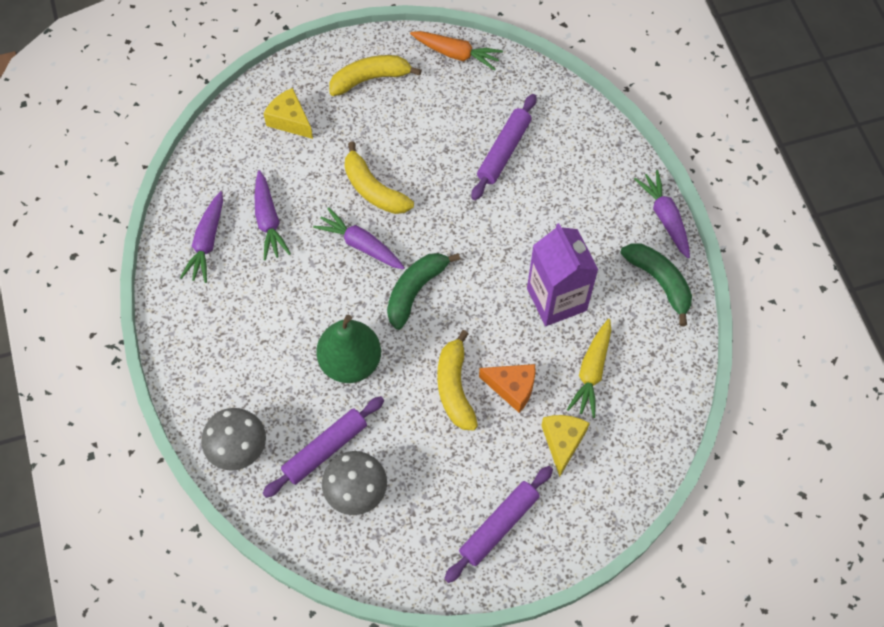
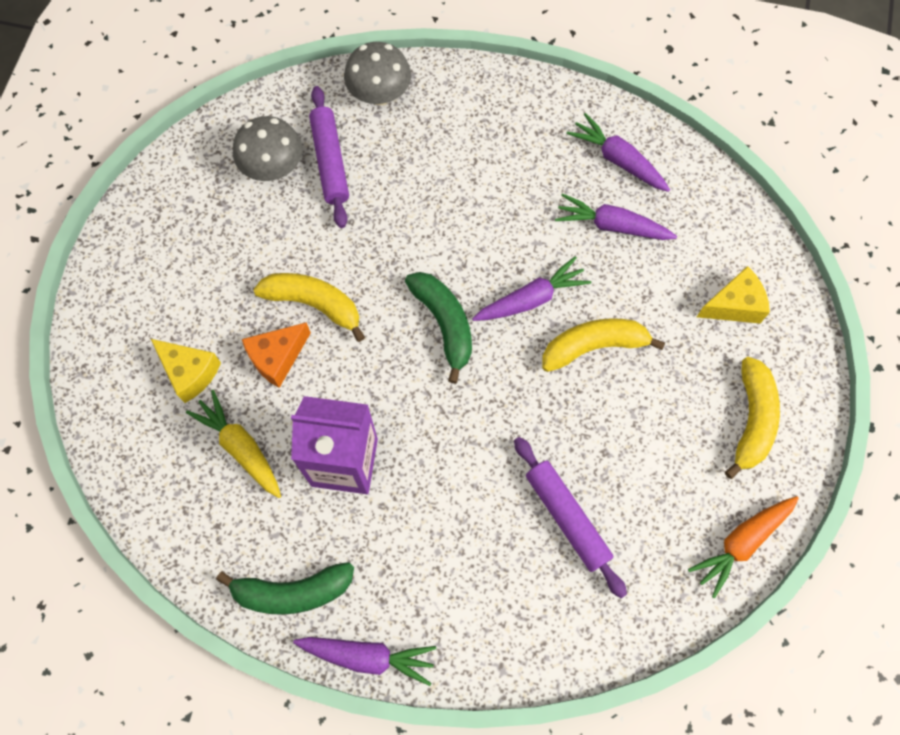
camera: 120 degrees right, 5 degrees up
green pear [316,314,381,383] -> none
purple rolling pin [444,466,553,583] -> none

